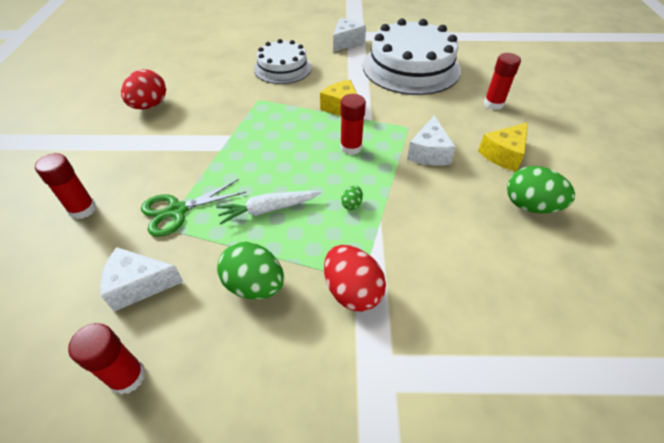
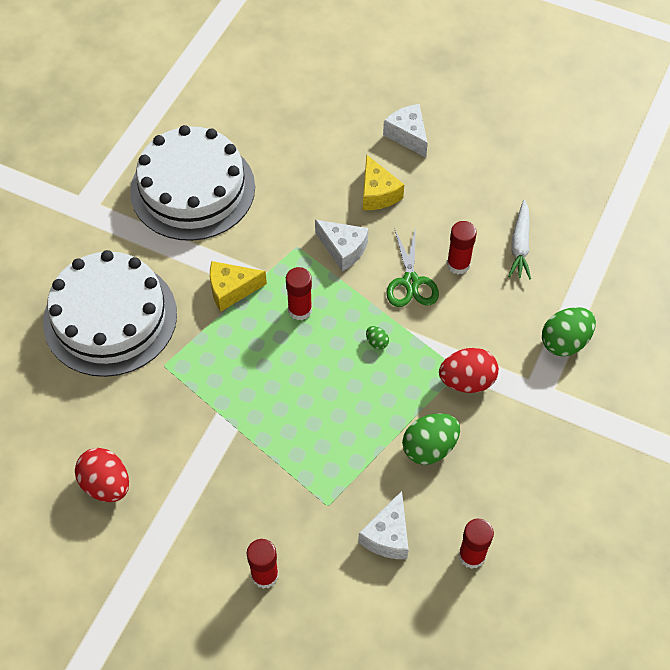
camera: 65 degrees left, 10 degrees up
green scissors [141,179,247,237] -> green scissors moved to [386,226,439,307]
white carrot [216,191,321,225] -> white carrot moved to [508,199,531,279]
white cake [254,39,312,84] -> white cake [43,250,177,377], size x1.69
white cheese [333,18,366,52] -> white cheese moved to [383,104,428,157]
red glue stick [484,53,521,110] -> red glue stick moved to [447,221,477,274]
green egg [507,166,575,213] -> green egg moved to [542,307,596,356]

